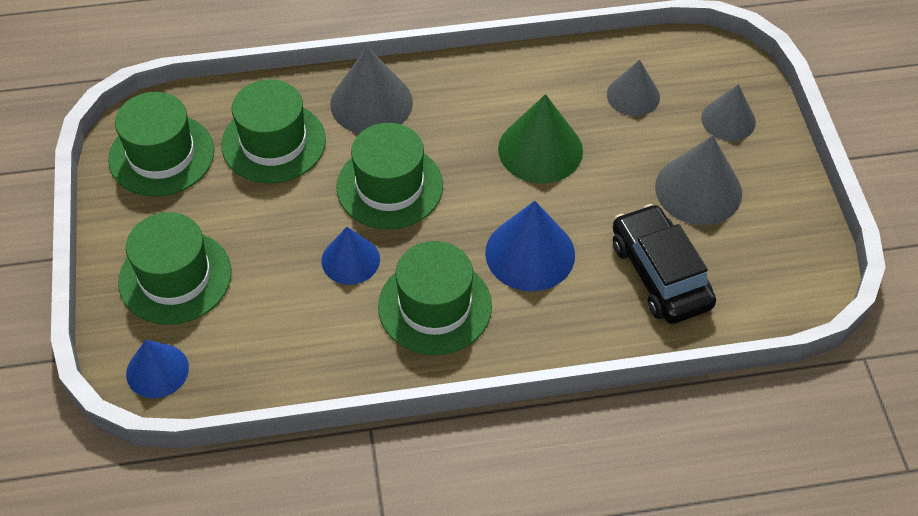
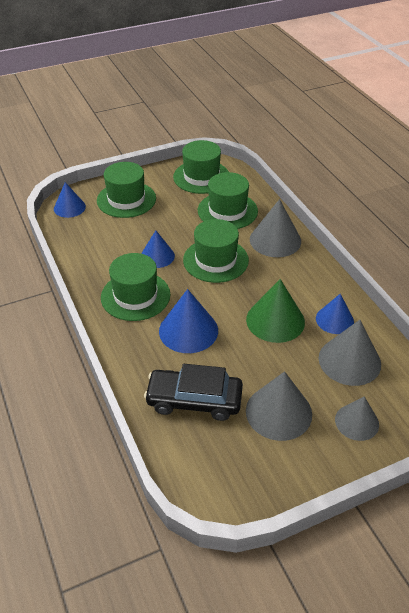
camera: 75 degrees right, 10 degrees down
grey cone [607,60,660,116] -> grey cone [319,320,381,386], size x1.54
black car [613,204,716,324] -> black car turned 135 degrees counterclockwise [144,364,243,421]
none -> blue cone [316,294,354,334]

